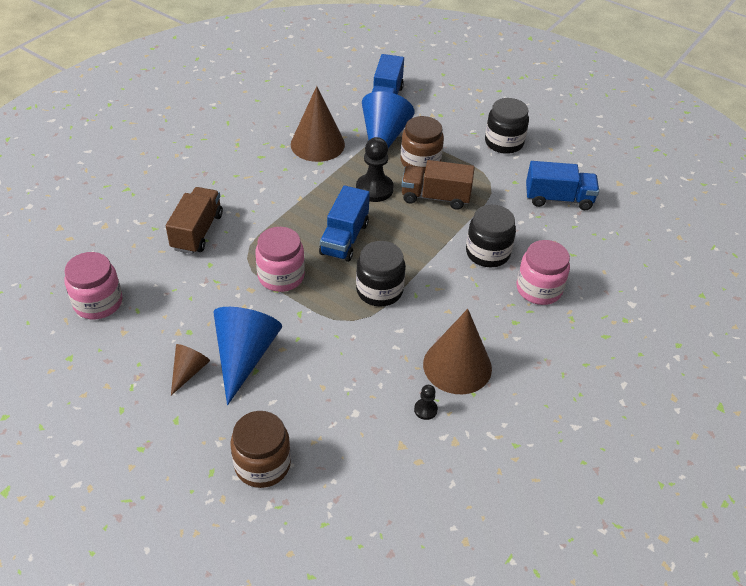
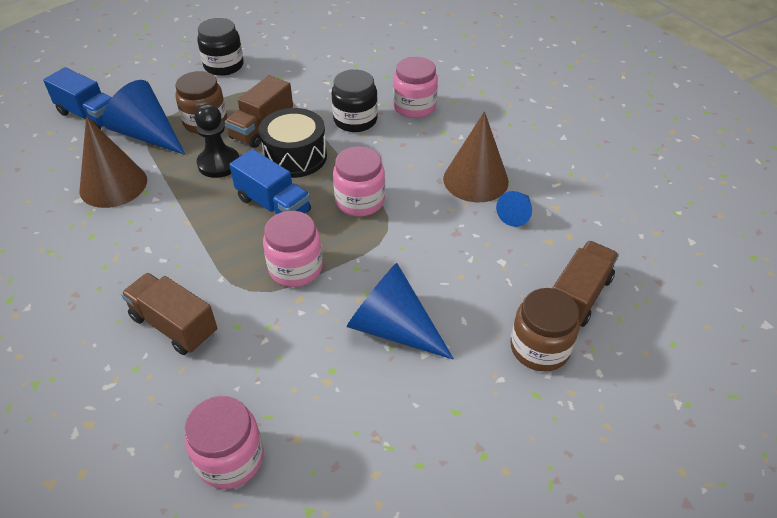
camera: 65 degrees left, 0 degrees up
brown cone [171,344,210,395] -> none
black jar [356,241,406,307] -> pink jar [333,146,385,216]
black pawn [414,385,438,420] -> blue cone [496,191,532,227]
blue truck [526,161,599,210] -> none
none -> black drum [259,108,327,178]
none -> brown truck [553,241,619,327]

